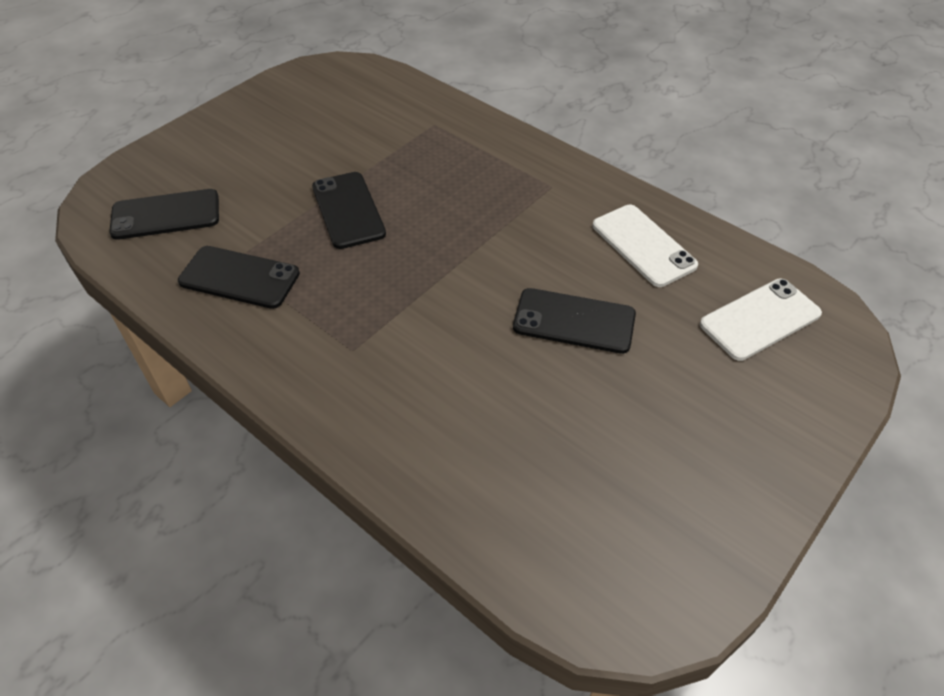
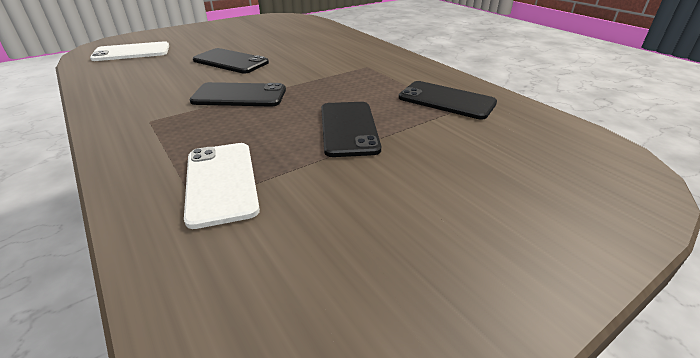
camera: 165 degrees left, 15 degrees down
black phone [109,189,219,240] -> black phone moved to [190,82,286,107]
white phone [592,205,698,287] -> white phone moved to [184,143,260,229]

